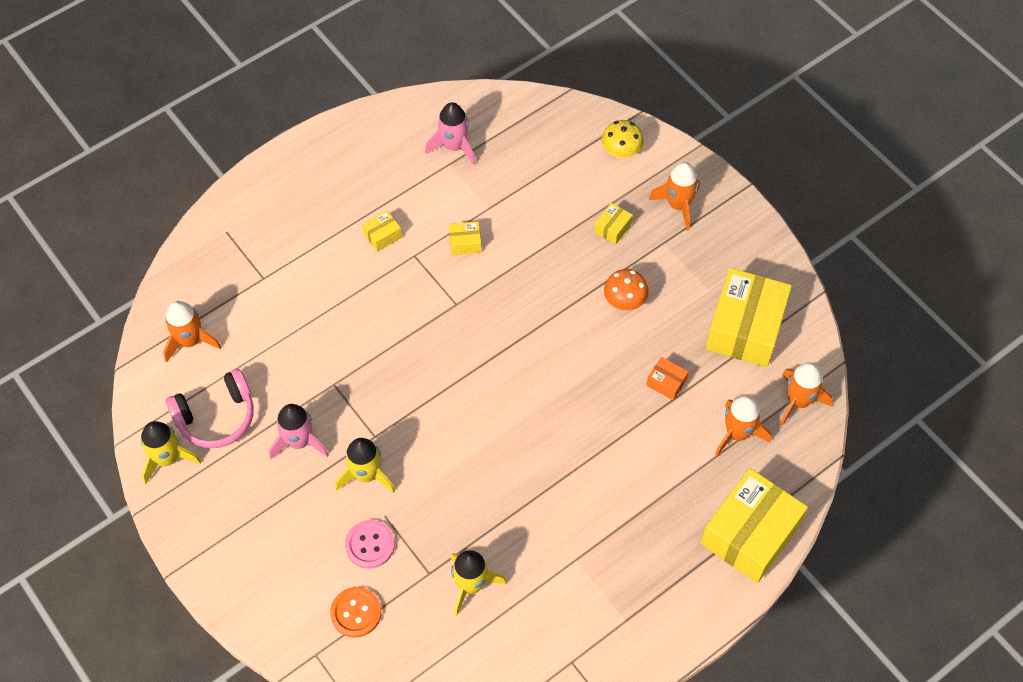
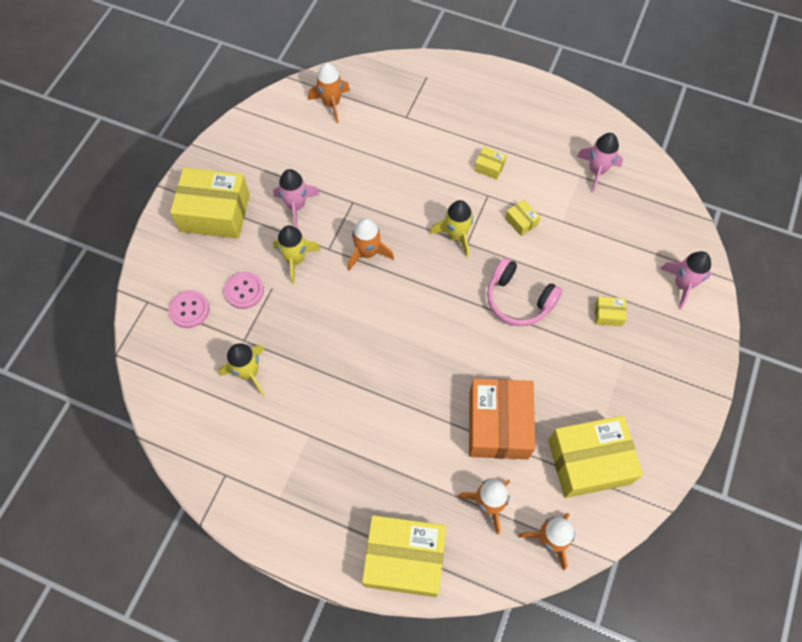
camera: 60 degrees right, 5 degrees up
yellow rocket [141,421,201,485] -> yellow rocket moved to [430,200,473,258]
pink headphones [166,369,254,448] -> pink headphones moved to [487,257,563,326]
orange button [330,587,381,638] -> pink button [168,290,210,328]
yellow mushroom [602,120,644,159] -> pink rocket [660,251,711,309]
orange mushroom [604,269,649,310] -> none
orange box [646,357,689,400] -> orange box [469,379,535,459], size x2.37
orange rocket [648,162,700,231] -> orange rocket moved to [348,218,394,271]
none -> yellow box [170,167,250,239]

